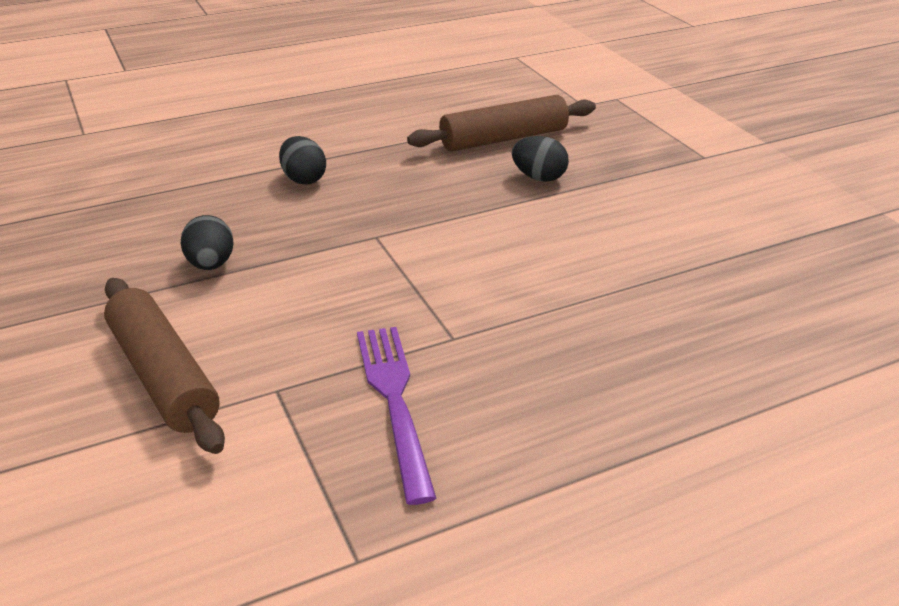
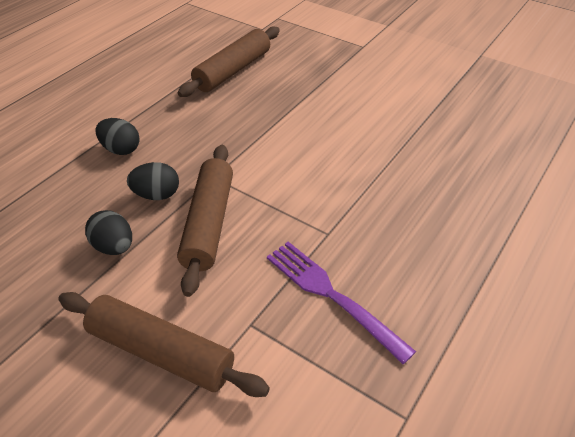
camera: 30 degrees left, 10 degrees up
black egg [512,136,569,182] -> black egg moved to [127,162,179,200]
none -> brown rolling pin [177,145,233,297]

